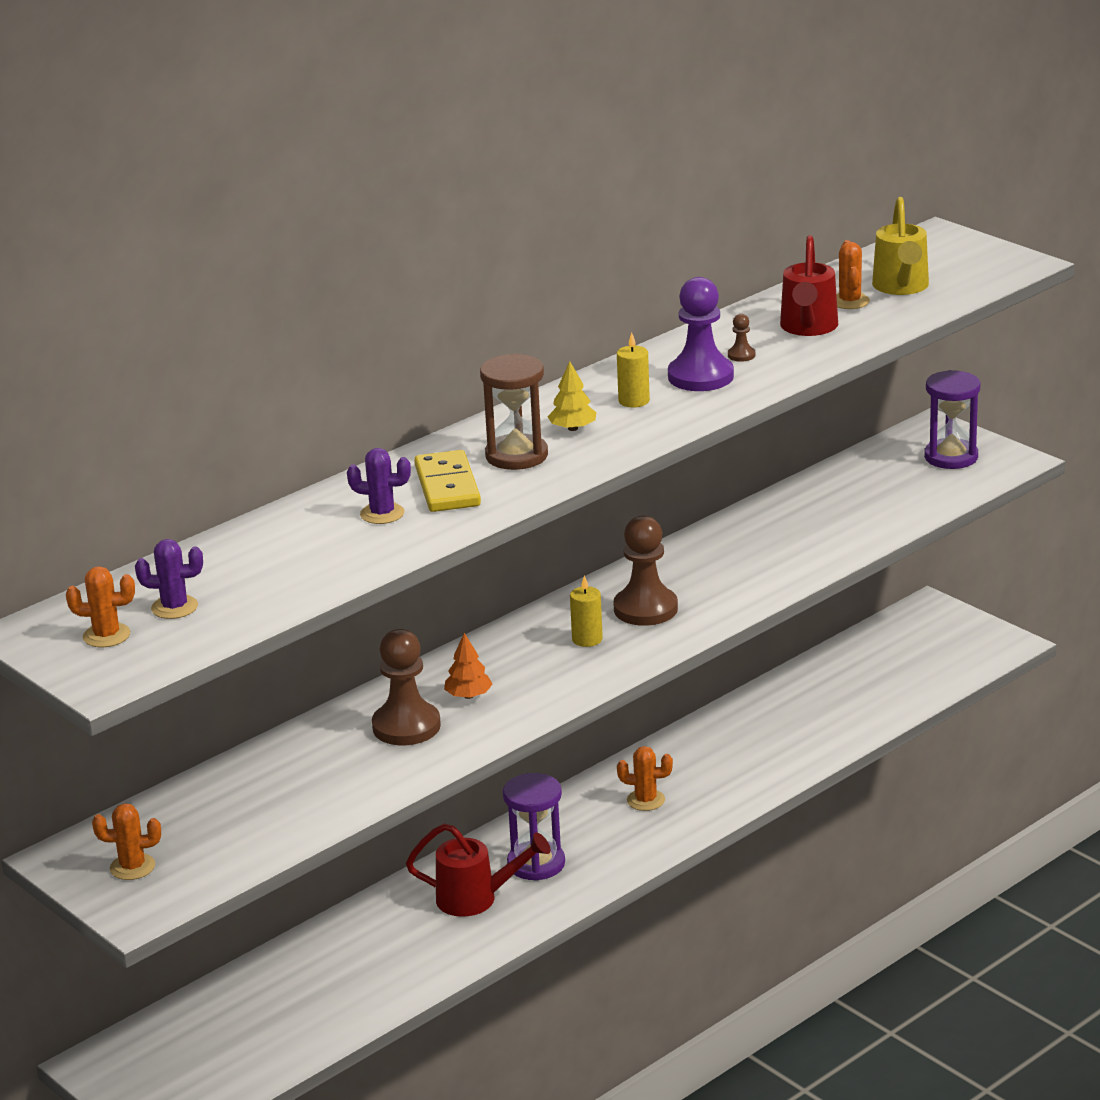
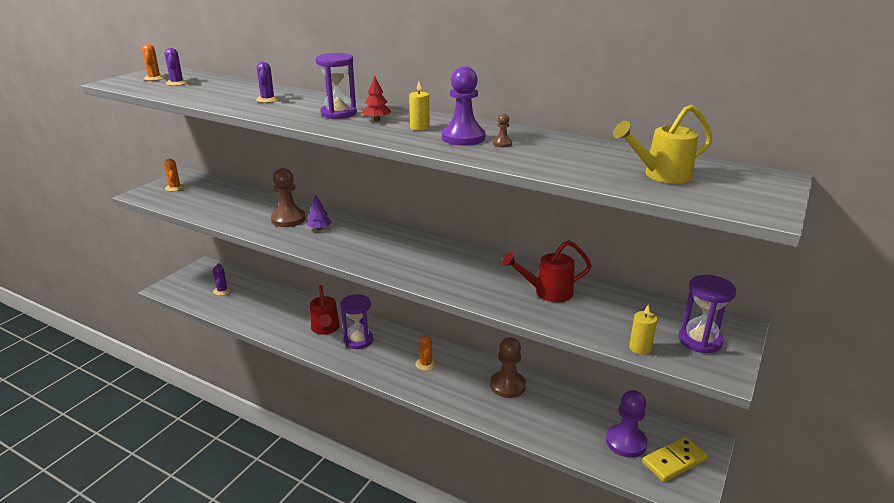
camera: 70 degrees right, 0 degrees up
yellow domino [414,450,481,512] -> yellow domino moved to [642,436,708,482]
orange tree [444,633,492,699] -> purple tree [306,195,331,230]
brown hourglass [480,353,548,470] -> purple hourglass [315,53,357,119]
yellow tree [548,361,596,431] -> red tree [362,76,391,121]
yellow candle [570,575,603,647] -> yellow candle moved to [629,305,657,355]
brown pawn [613,516,678,626] -> brown pawn moved to [490,337,526,398]
red watering can [780,235,838,336] -> red watering can moved to [502,240,592,302]
orange cactus [836,240,870,309] -> none
none -> purple cactus [213,264,232,296]
none -> purple pawn [606,390,647,458]

